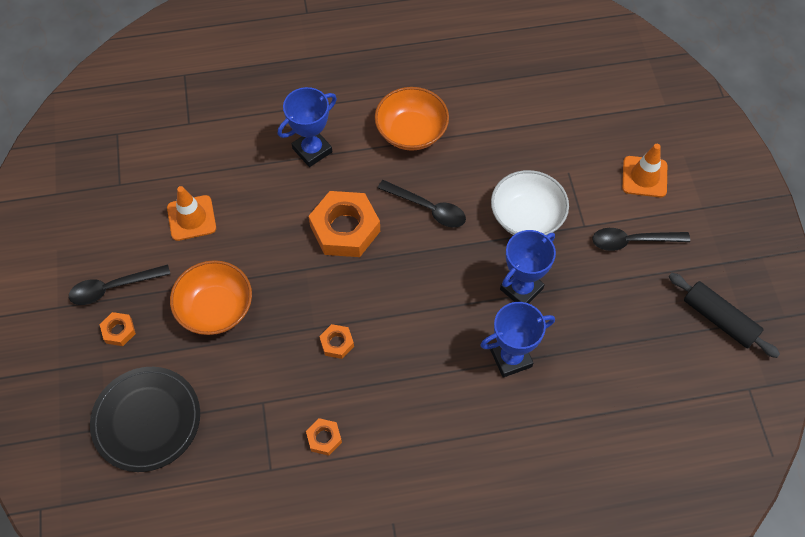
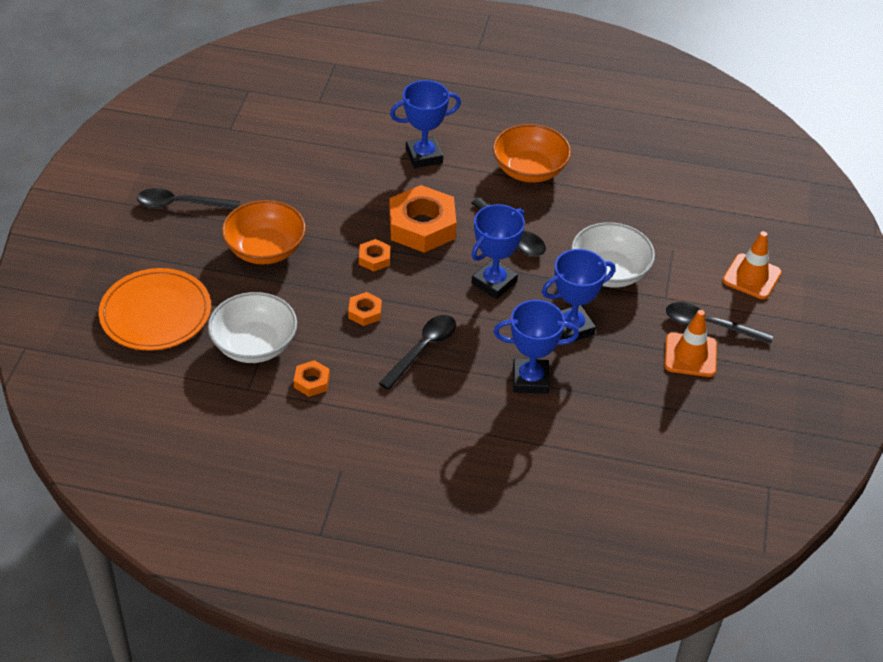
camera: 20 degrees right, 15 degrees down
black plate [90,367,200,472] -> orange plate [99,268,211,351]
orange nut [99,312,136,346] -> orange nut moved to [359,239,390,271]
orange traffic cone [167,186,216,241] -> orange traffic cone moved to [664,310,717,377]
black rolling pin [669,273,780,358] -> none
none -> white bowl [208,292,297,363]
none -> black spoon [379,315,456,390]
none -> blue trophy [472,204,525,299]

